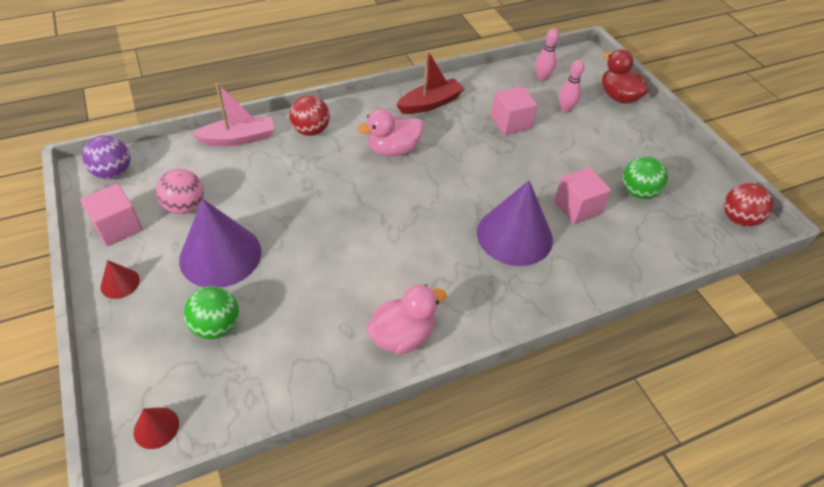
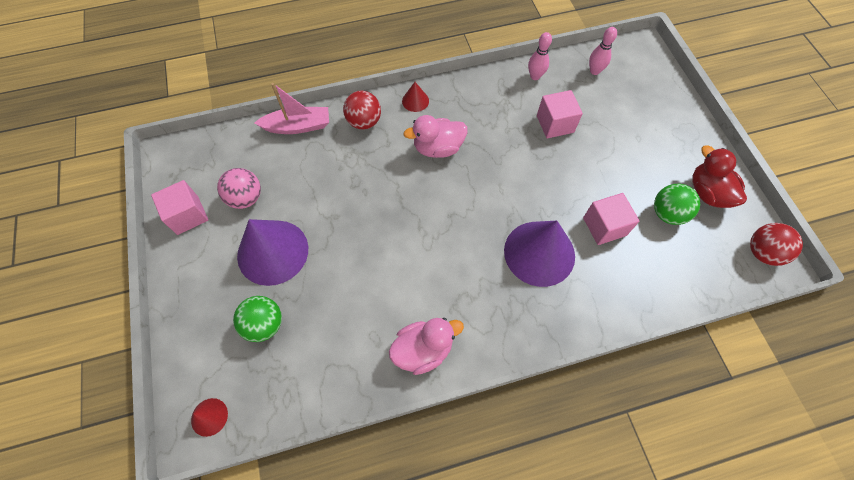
camera: 10 degrees right, 15 degrees up
purple ball [82,136,130,179] -> none
red cone [101,260,140,299] -> red cone moved to [402,82,429,112]
red boat [396,51,465,114] -> none
pink bowling pin [559,59,585,113] -> pink bowling pin moved to [528,32,552,80]
red duck [602,49,649,104] -> red duck moved to [692,145,747,208]

